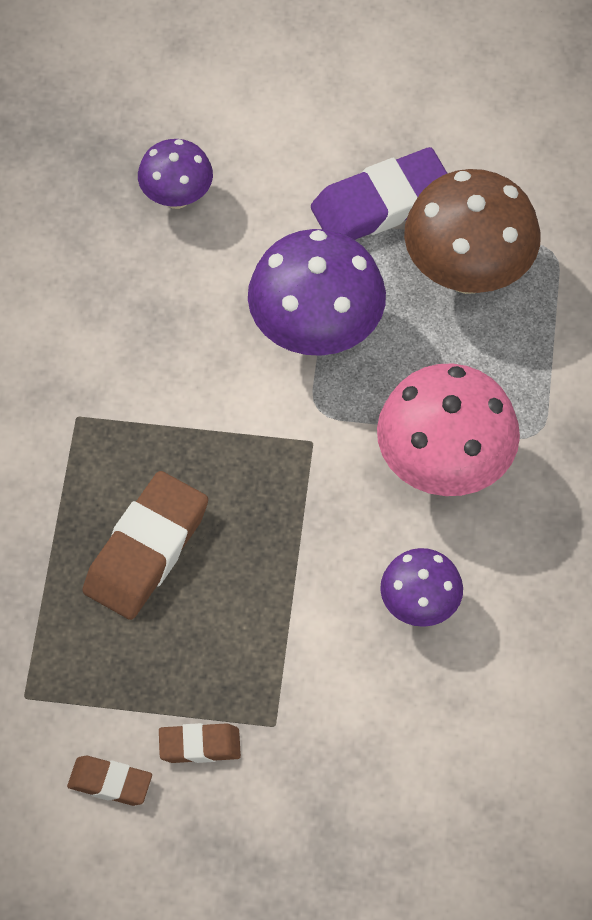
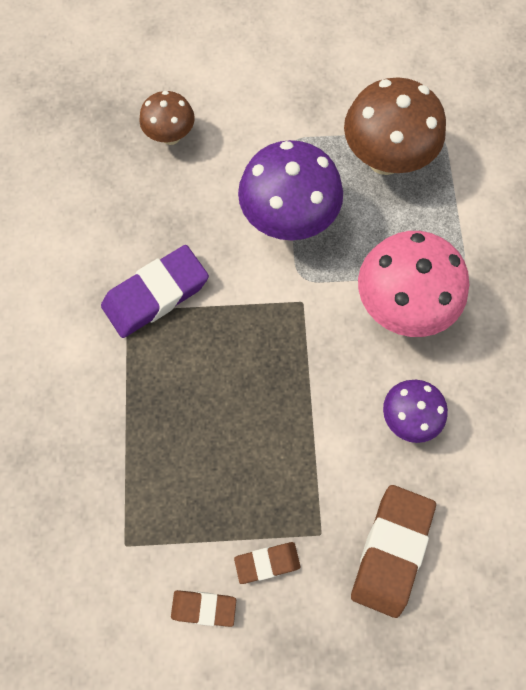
camera: 10 degrees left, 10 degrees up
brown eraser [83,471,208,620] -> brown eraser moved to [351,485,436,618]
purple mushroom [138,139,213,209] -> brown mushroom [139,91,195,145]
purple eraser [311,147,448,240] -> purple eraser moved to [101,245,209,338]

